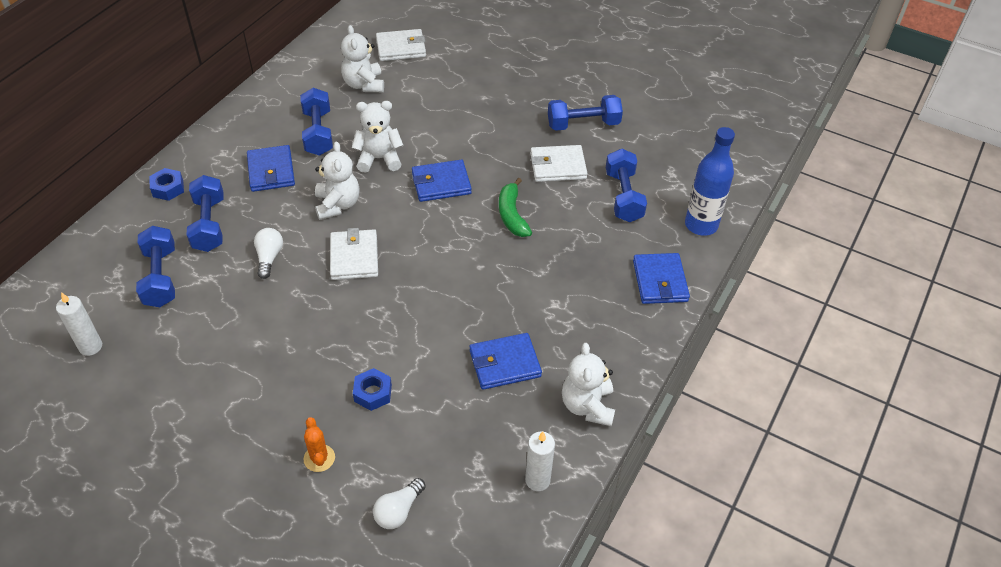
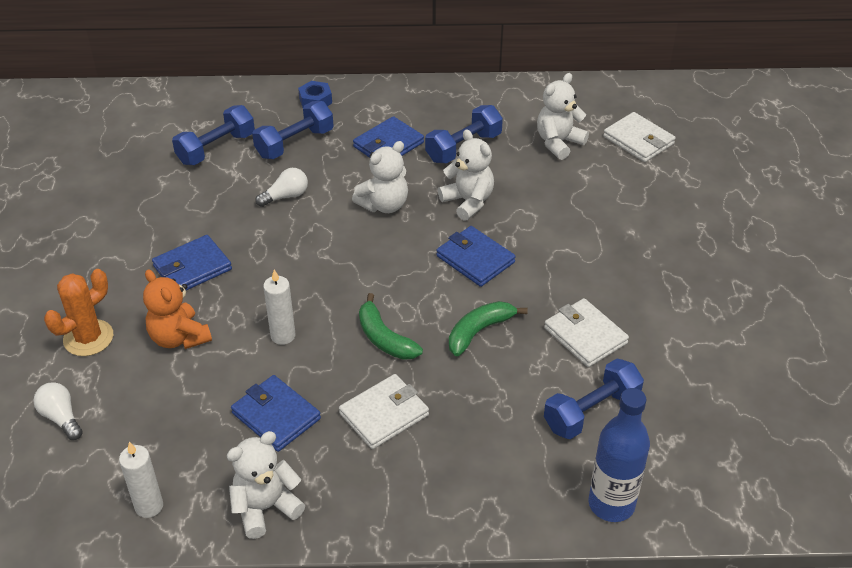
camera: 60 degrees right, 5 degrees down
white candle [56,292,102,356] -> white candle moved to [263,269,296,345]
orange cactus [304,417,335,472] -> orange cactus [44,269,113,356], size x1.58
white wallet [330,228,378,280] -> white wallet moved to [339,374,429,449]
blue nut [353,368,392,411] -> orange teddy bear [143,269,212,349]
white light bulb [373,478,426,529] -> white light bulb turned 45 degrees clockwise [33,382,83,440]
blue dumbbell [548,95,623,131] -> none
blue wallet [633,253,690,304] -> blue wallet moved to [152,235,232,290]
none -> green banana [359,293,423,360]

